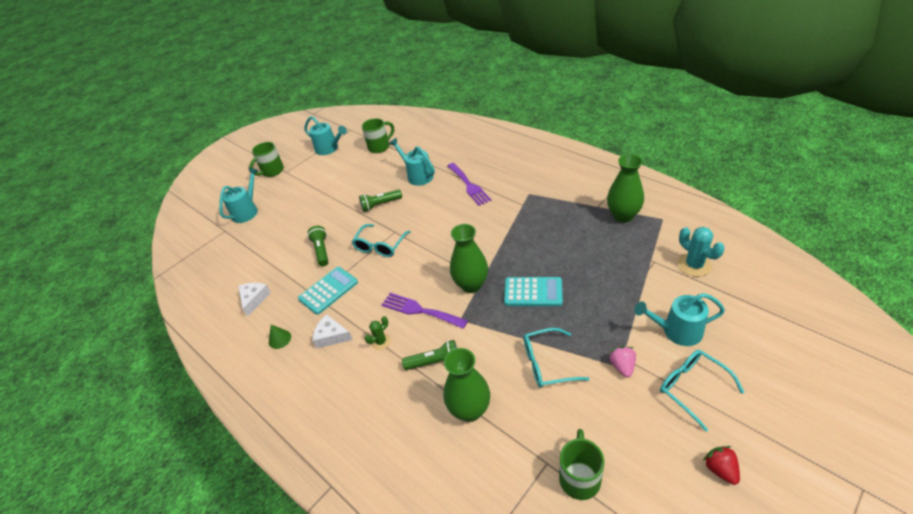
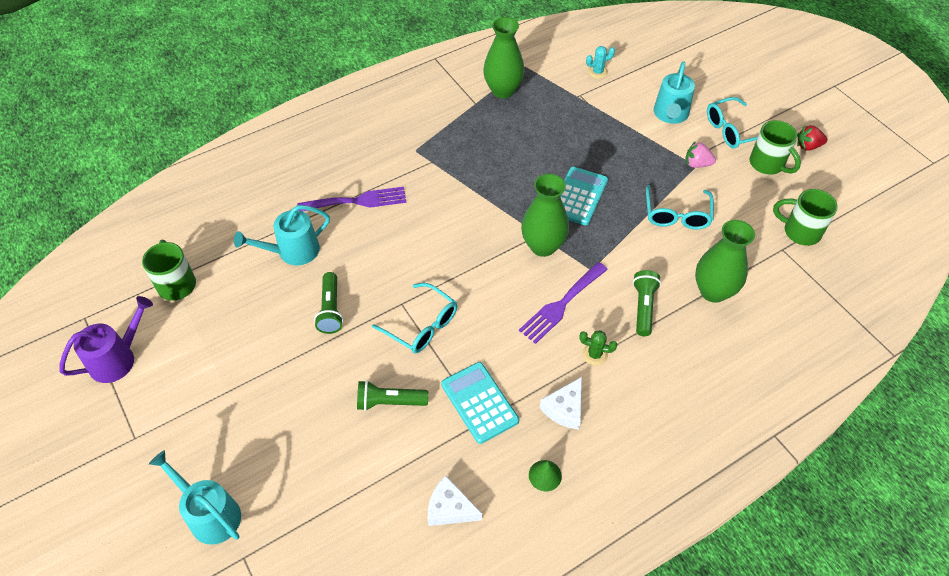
camera: 80 degrees left, 10 degrees up
green mug [249,142,284,177] -> green mug moved to [750,120,801,175]
turquoise watering can [305,116,347,155] -> purple watering can [59,296,153,383]
green cactus [365,316,391,350] -> green cactus turned 45 degrees counterclockwise [579,330,617,366]
turquoise cactus [678,227,725,277] -> turquoise cactus [586,46,615,79], size x0.61

